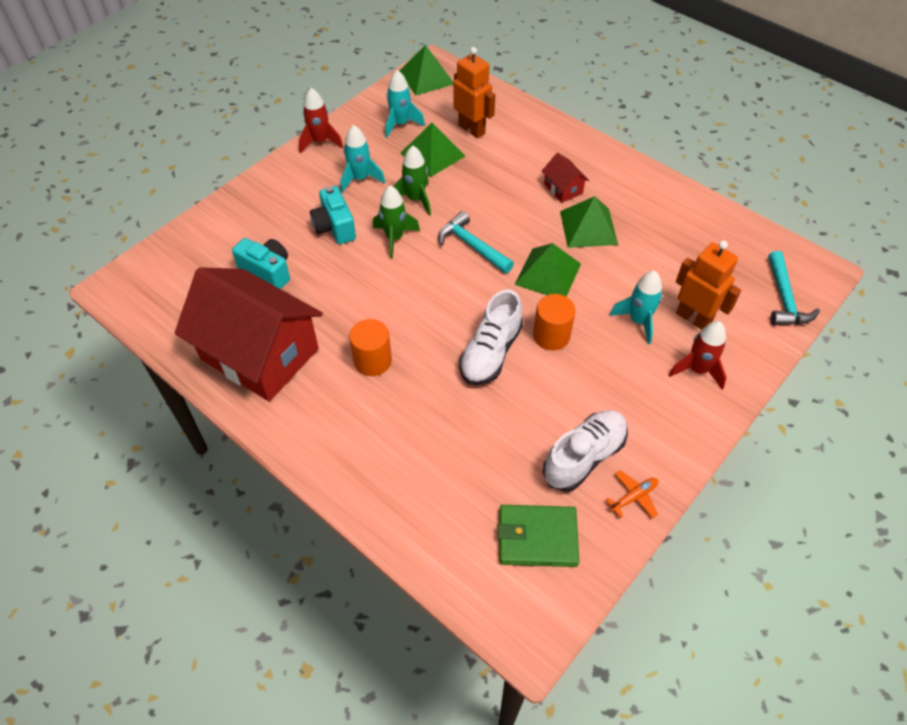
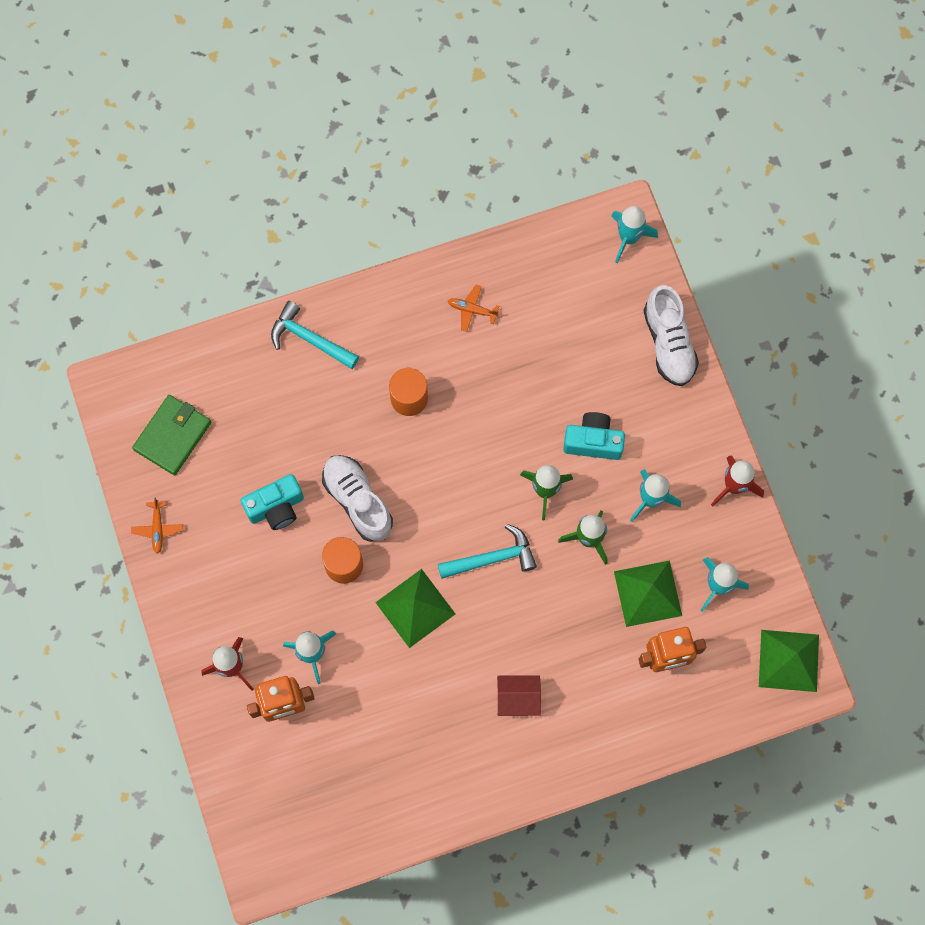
camera: 120 degrees right, 20 degrees up
red house [175,267,323,401] -> orange plane [448,285,499,332]
turquoise camera [232,238,290,289] -> turquoise camera moved to [241,474,304,530]
white shoe [543,410,628,492] -> white shoe moved to [644,285,699,386]
green pyramid [560,196,618,248] -> none
turquoise hammer [768,251,820,326] -> turquoise hammer moved to [271,301,359,369]
none -> turquoise rocket [611,206,658,263]

